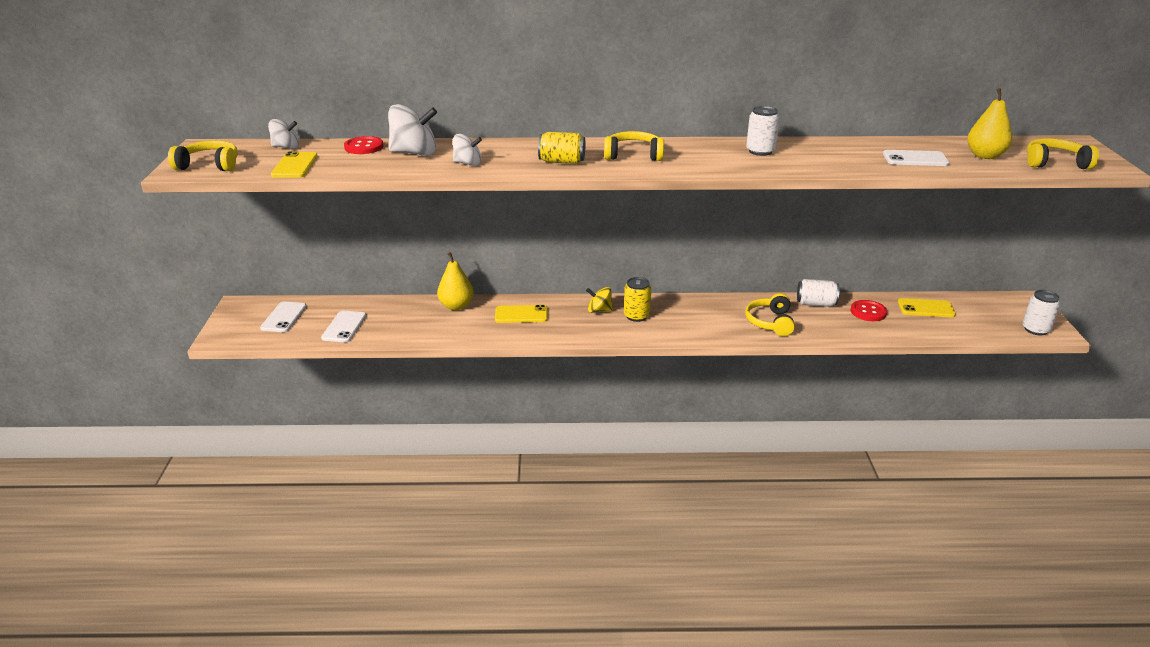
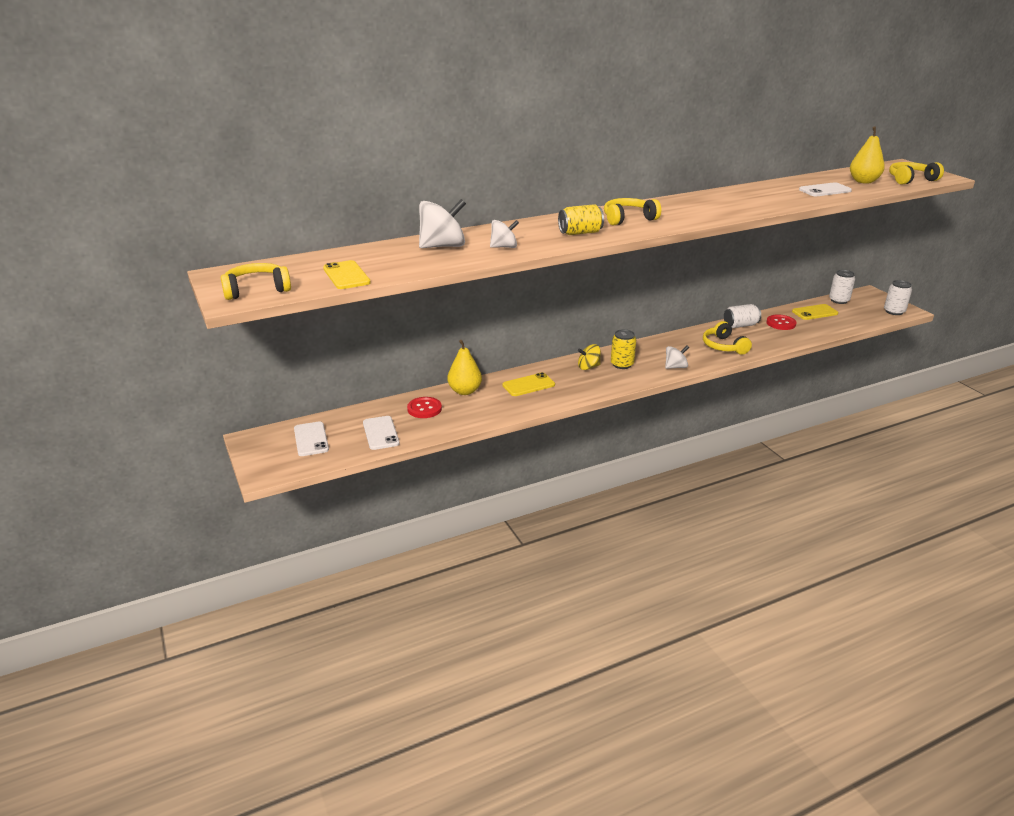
camera: 25 degrees left, 0 degrees up
white spinning top [268,119,299,149] -> white spinning top moved to [665,346,689,369]
red button [344,136,383,154] -> red button moved to [407,397,442,418]
white can [746,106,780,156] -> white can moved to [829,270,855,304]

